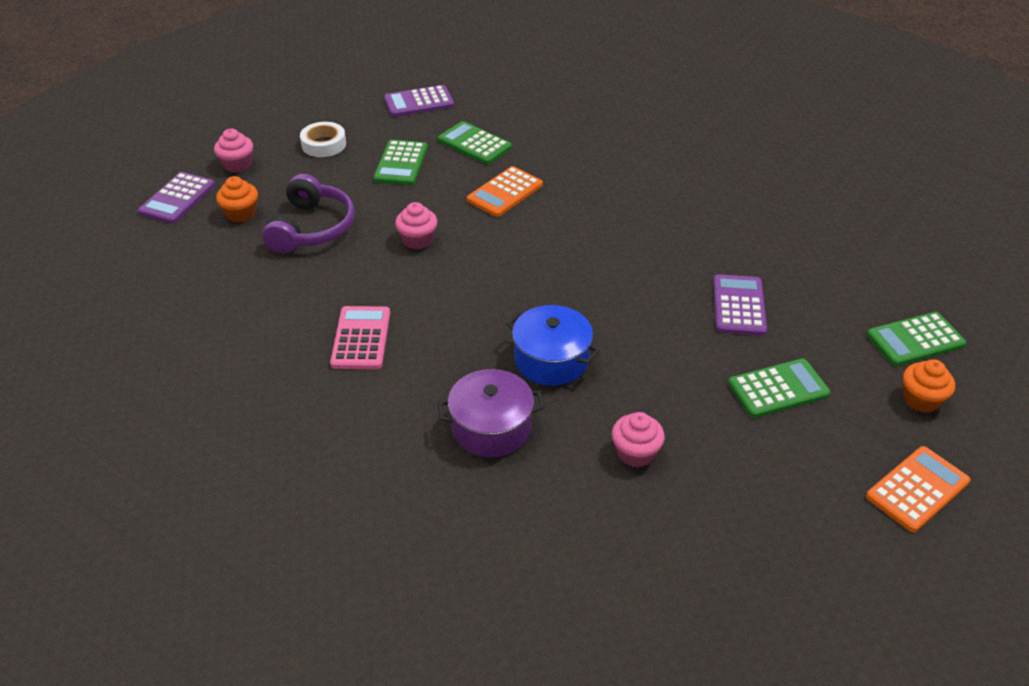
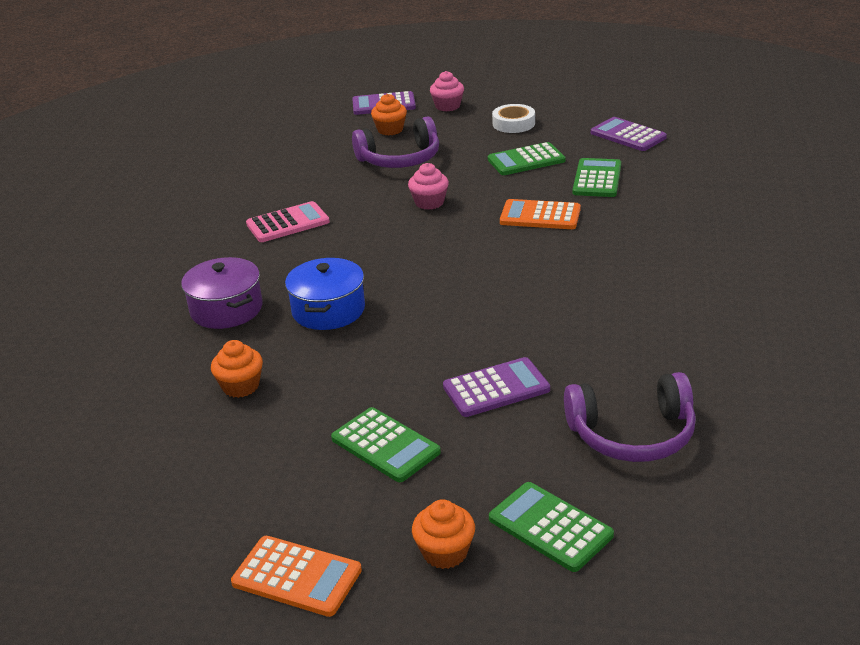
camera: 65 degrees right, 10 degrees down
pink cupcake [612,412,665,467] -> orange cupcake [211,340,263,398]
none -> purple headphones [564,372,696,462]

